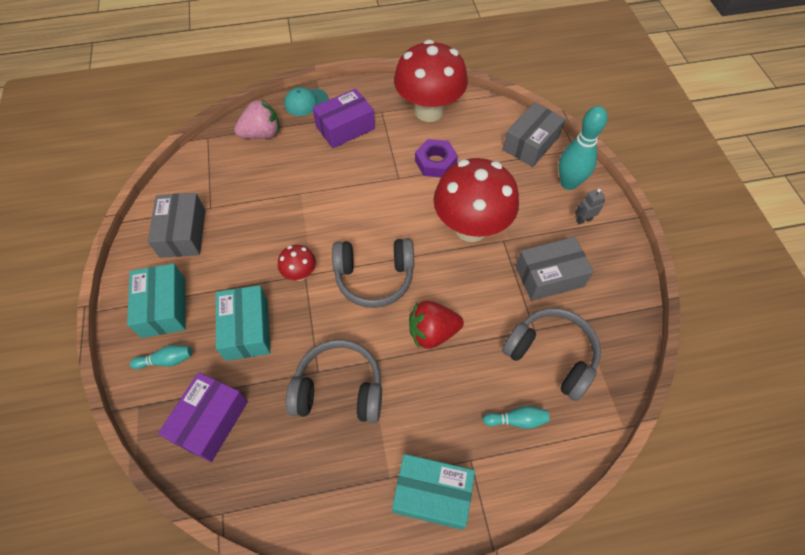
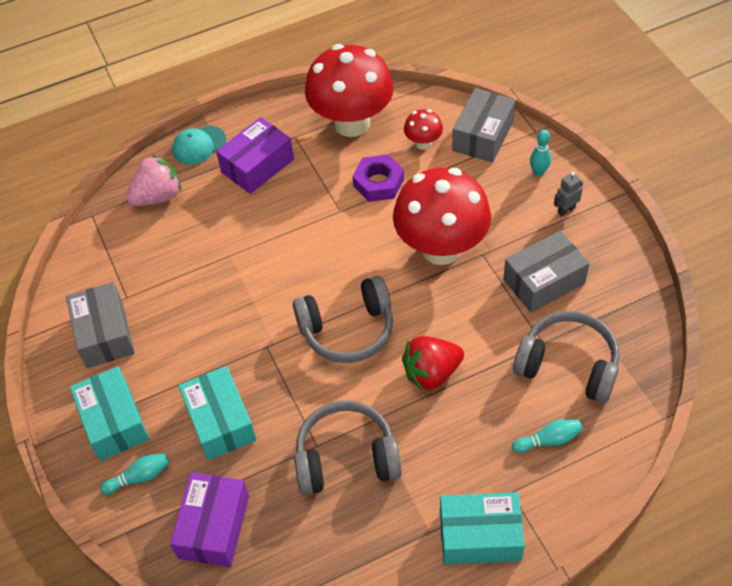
camera: 10 degrees left, 5 degrees down
red mushroom [278,245,316,281] -> red mushroom moved to [404,109,443,150]
turquoise bowling pin [559,106,608,190] -> turquoise bowling pin [530,129,551,176], size x0.51

